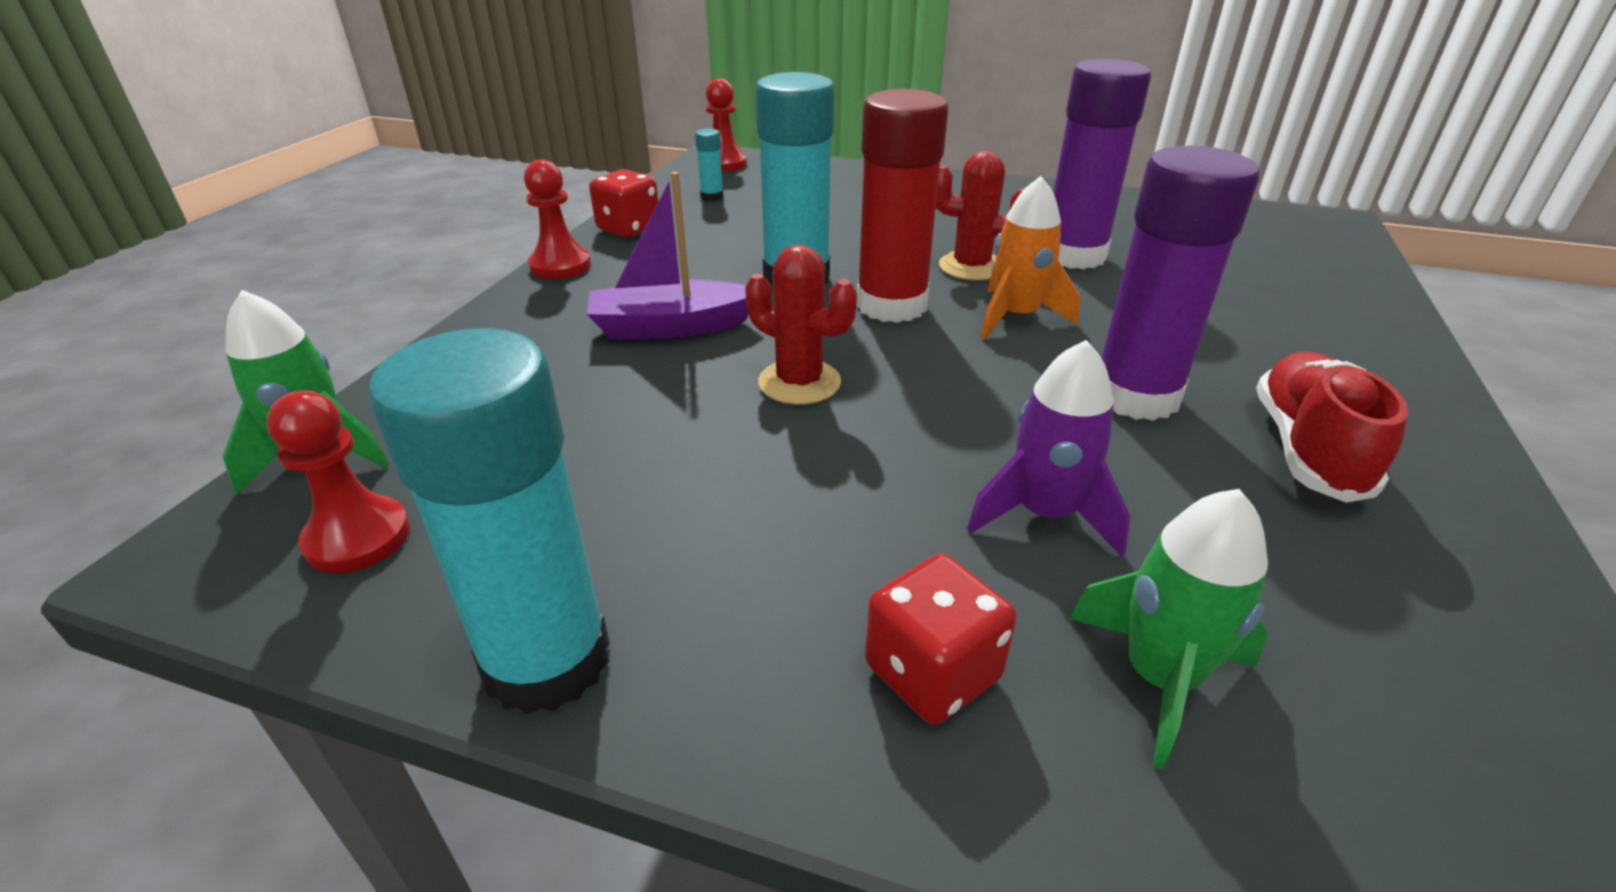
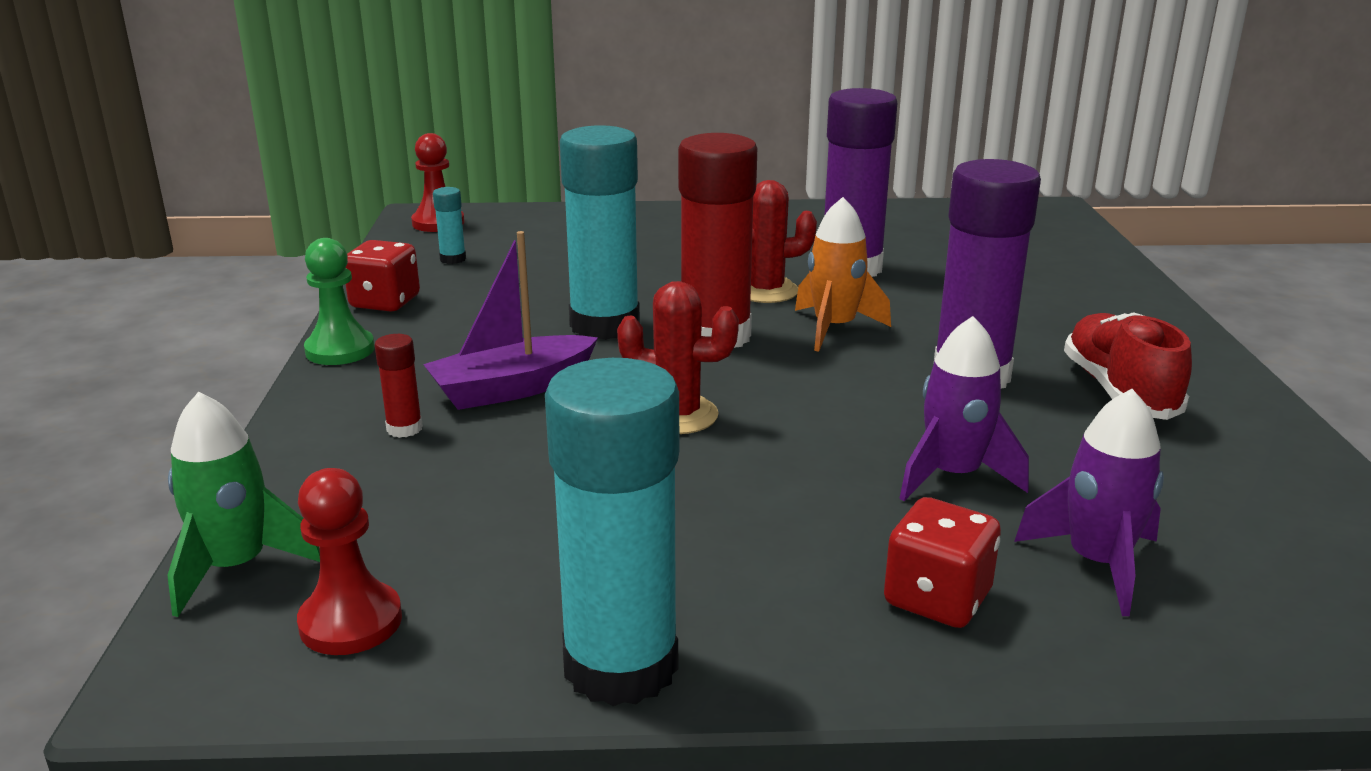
camera: 20 degrees left, 10 degrees down
red pawn [524,160,591,279] -> green pawn [304,238,375,365]
green rocket [1070,489,1268,769] -> purple rocket [1014,389,1164,616]
none -> red glue stick [375,334,423,438]

